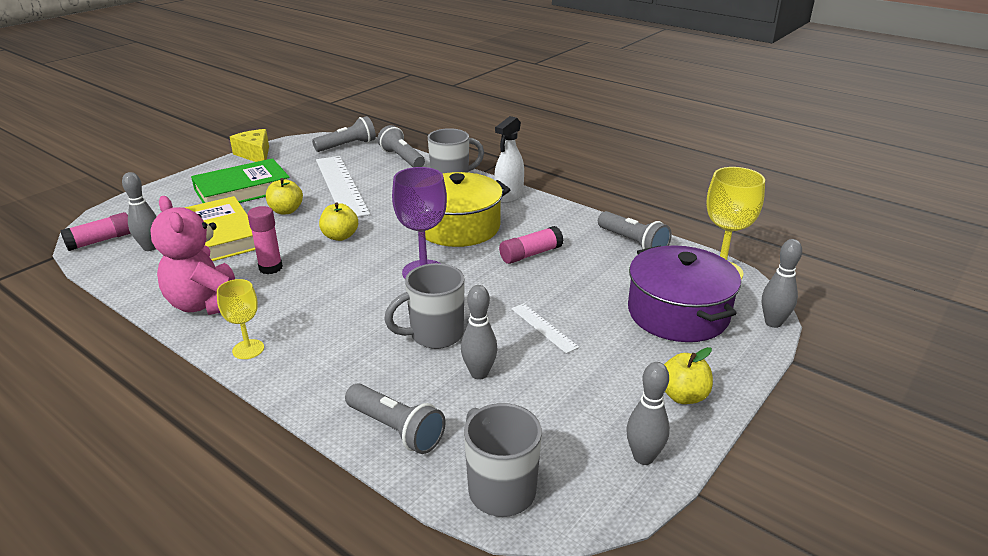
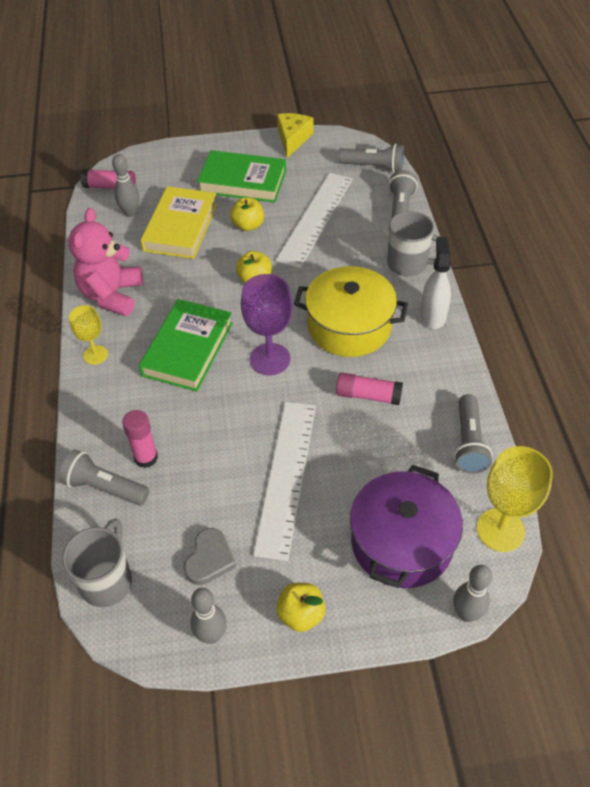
camera: 45 degrees right, 20 degrees up
pink glue stick [248,206,283,274] -> pink glue stick moved to [122,410,158,468]
grey flashlight [345,383,446,454] -> grey flashlight turned 120 degrees clockwise [59,449,149,506]
grey mug [384,263,465,349] -> none
grey bowling pin [461,285,498,380] -> none
white spray bottle [494,116,524,203] -> white spray bottle turned 105 degrees clockwise [421,237,451,329]
white ruler [511,303,579,354] -> white ruler [253,402,316,561], size x2.17
none -> green book [139,299,233,391]
none -> grey heart [184,528,236,585]

